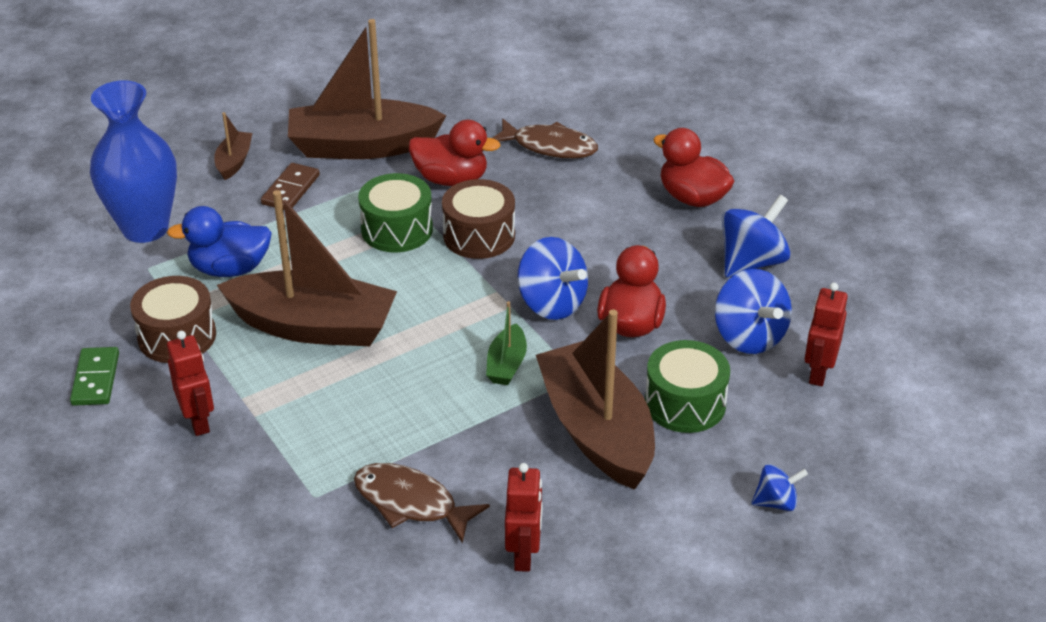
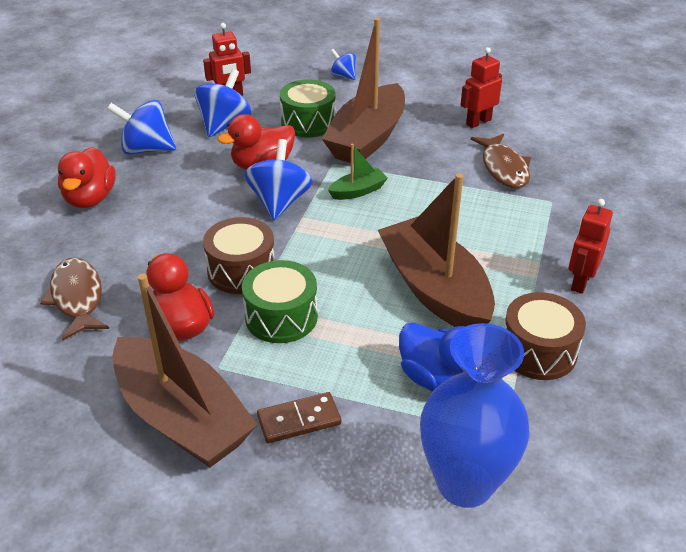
camera: 130 degrees left, 0 degrees up
green domino [70,347,119,406] -> none
brown boat [214,112,252,180] -> none

